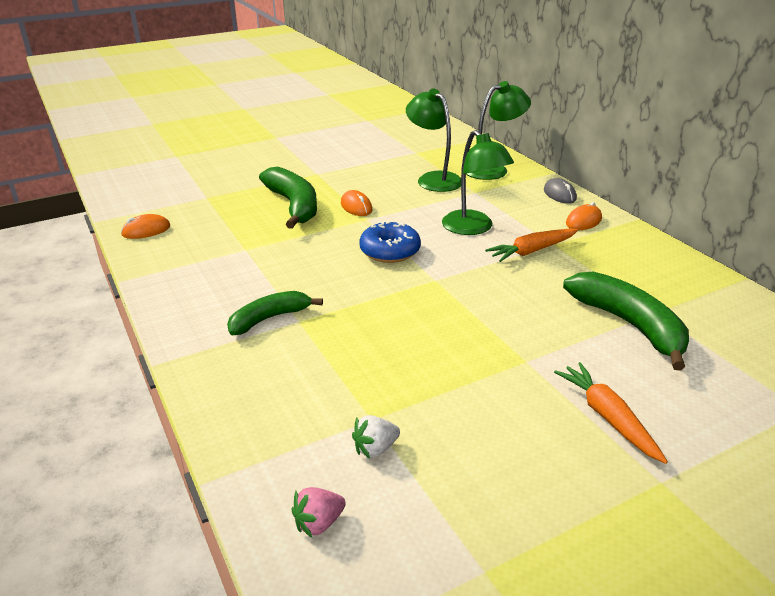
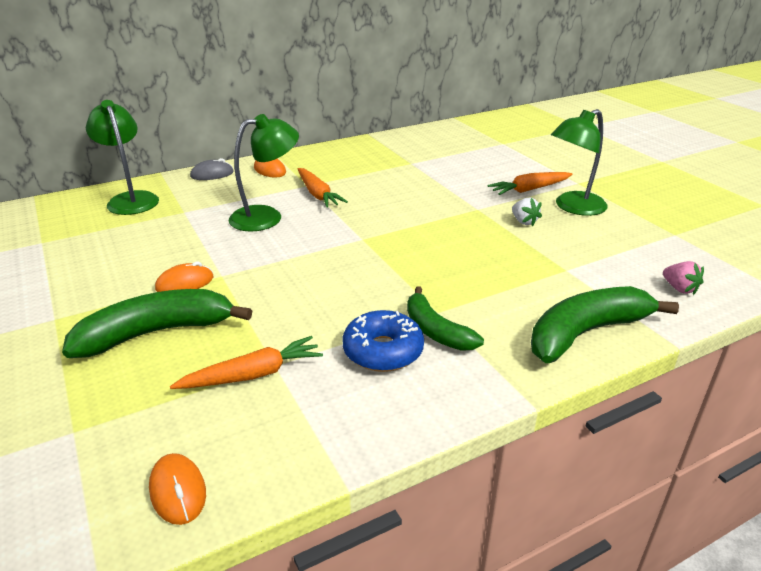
camera: 90 degrees left, 0 degrees up
white strawberry [352,415,400,458] -> white strawberry moved to [512,198,542,226]
blue donut [359,221,421,263] -> blue donut moved to [342,310,424,372]
green lamp [406,89,461,192] -> green lamp moved to [551,109,608,216]
green banana [563,272,689,371] -> green banana moved to [531,286,679,363]
none -> orange carrot [170,336,323,389]

